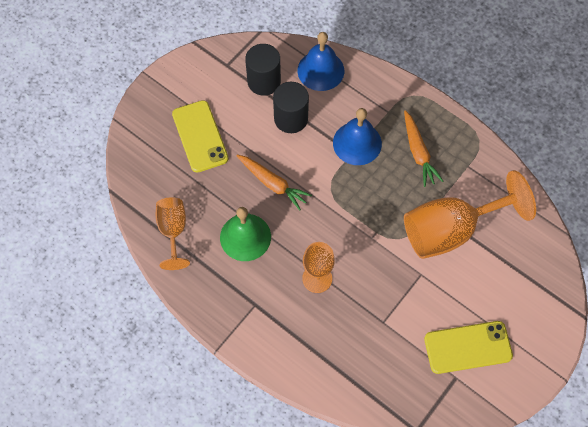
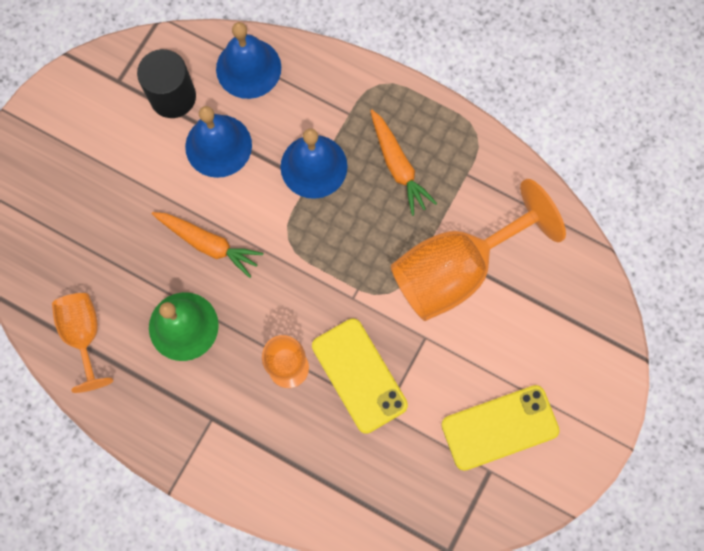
camera: 10 degrees left, 10 degrees up
yellow phone [172,100,229,173] -> yellow phone moved to [312,318,408,434]
black cylinder [273,82,309,133] -> blue bell [185,106,252,178]

